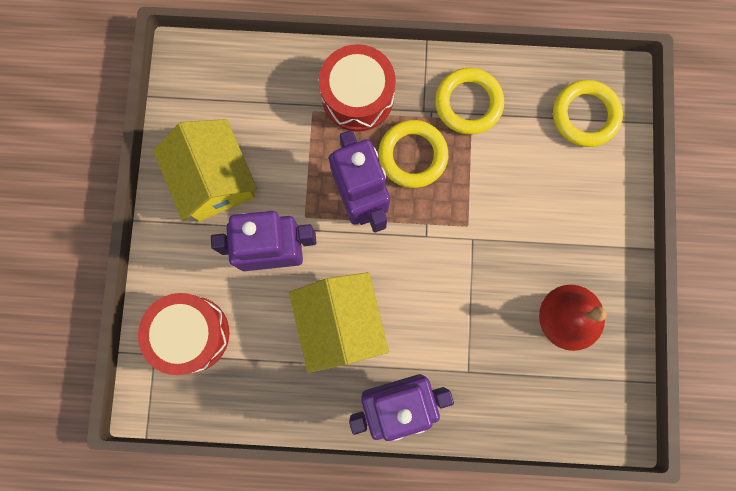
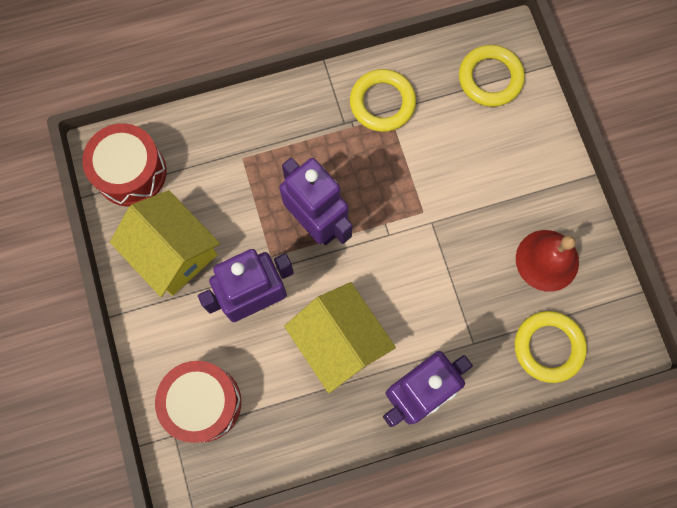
camera: 20 degrees left, 5 degrees down
red drum [319,44,396,132] -> red drum moved to [82,123,167,207]
yellow ring [378,120,448,188] -> yellow ring moved to [515,311,587,383]

